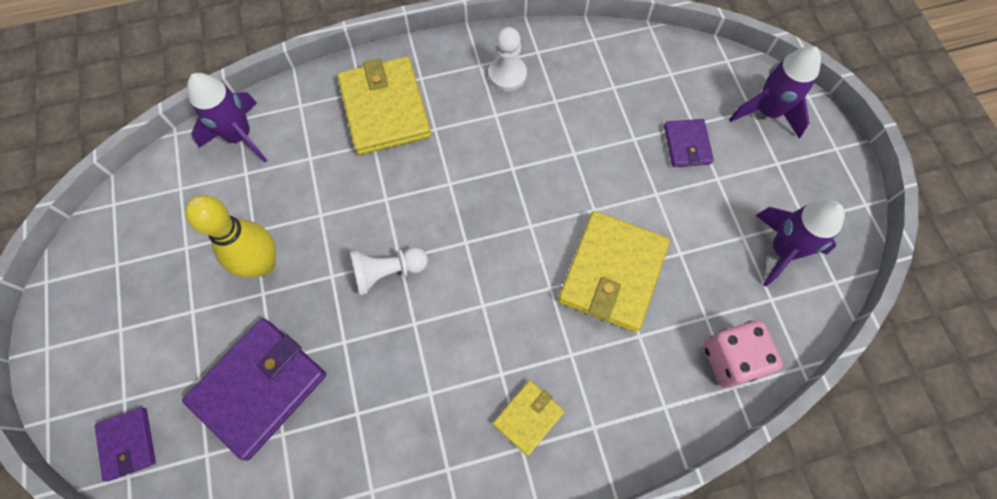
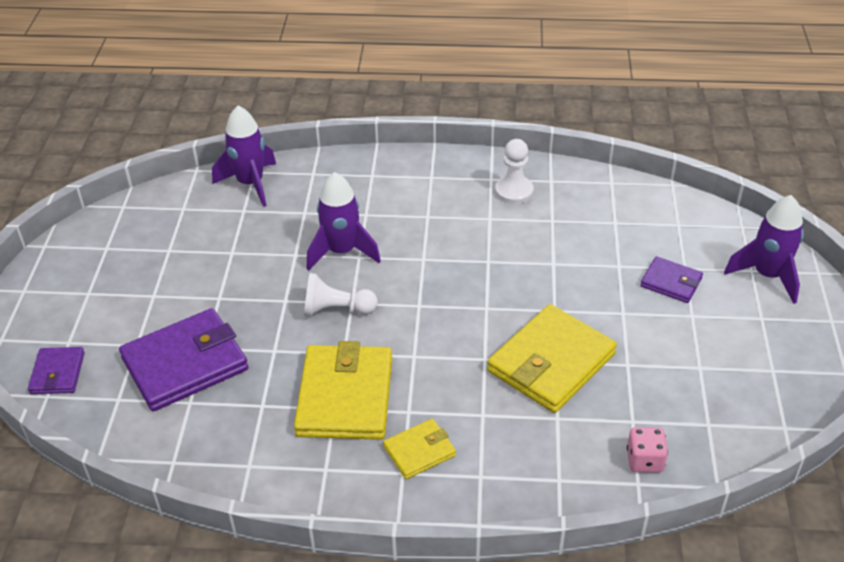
camera: 20 degrees right, 25 degrees down
yellow bowling pin [185,195,276,277] -> none
yellow wallet [337,57,431,155] -> yellow wallet moved to [294,341,392,440]
purple wallet [664,119,714,167] -> purple wallet turned 75 degrees counterclockwise [640,256,703,303]
pink dice [704,321,783,388] -> pink dice [627,427,668,473], size x0.64
purple rocket [755,200,845,287] -> purple rocket moved to [307,172,381,271]

